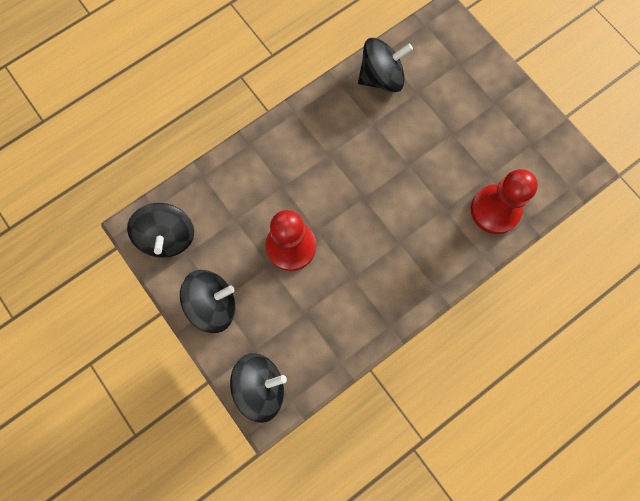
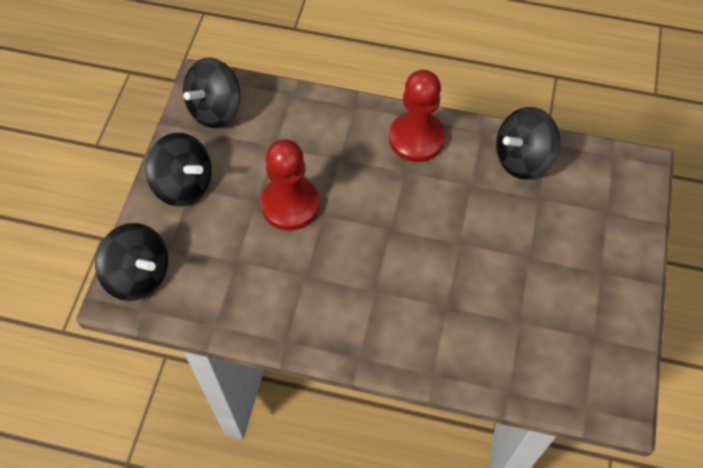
camera: 50 degrees right, 15 degrees down
black spinning top [358,38,413,92] -> black spinning top turned 120 degrees clockwise [496,107,560,179]
red pawn [471,169,538,234] -> red pawn moved to [389,70,446,162]

